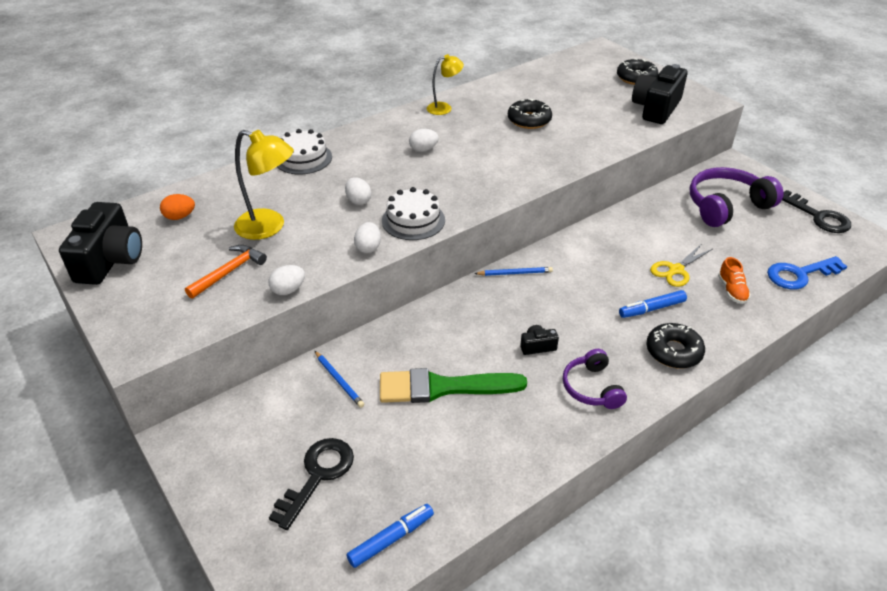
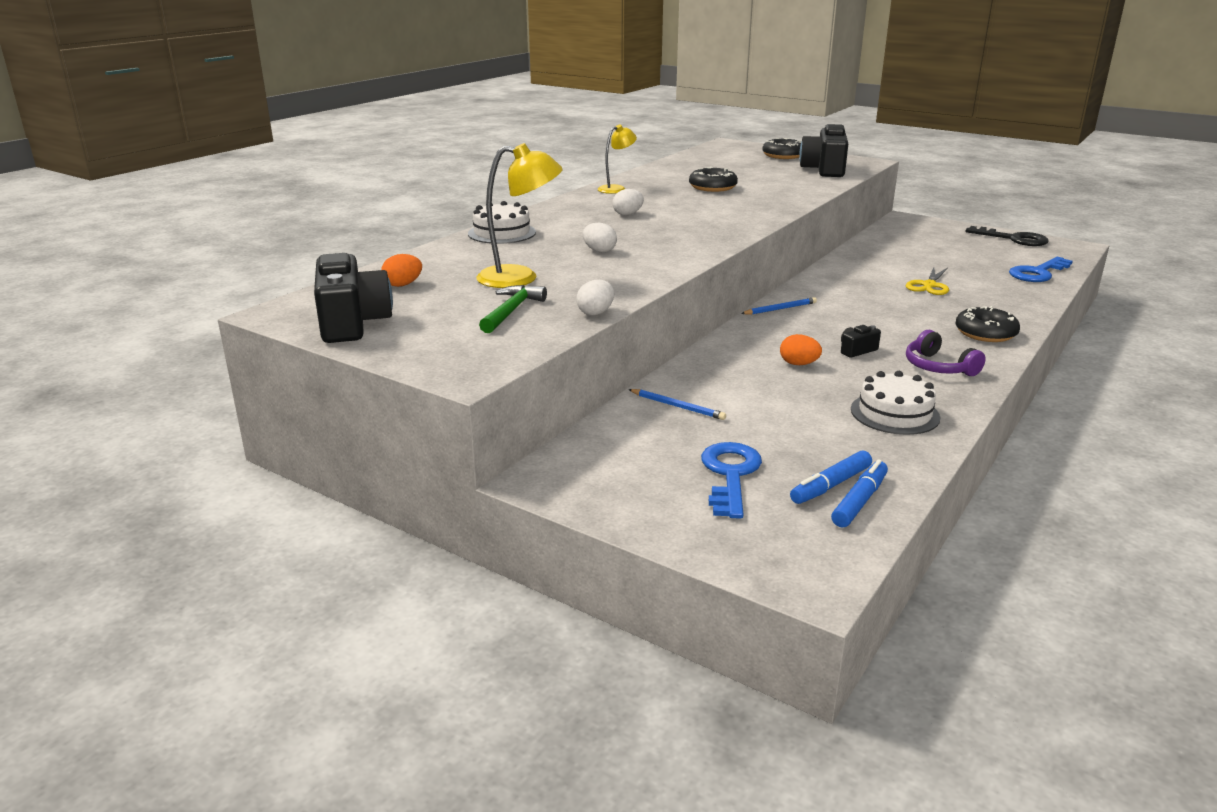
camera: 20 degrees left, 15 degrees down
orange hammer [185,245,267,299] -> green hammer [479,285,547,333]
black key [269,438,354,530] -> blue key [701,442,762,519]
white egg [354,222,381,253] -> none
green brush [380,368,527,403] -> none
white cake [382,187,445,240] -> white cake moved to [851,371,940,435]
blue marker [619,290,687,318] -> blue marker moved to [790,450,872,504]
purple headphones [690,167,784,227] -> none
orange shoe [718,257,751,304] -> none
none -> orange egg [780,334,822,365]

